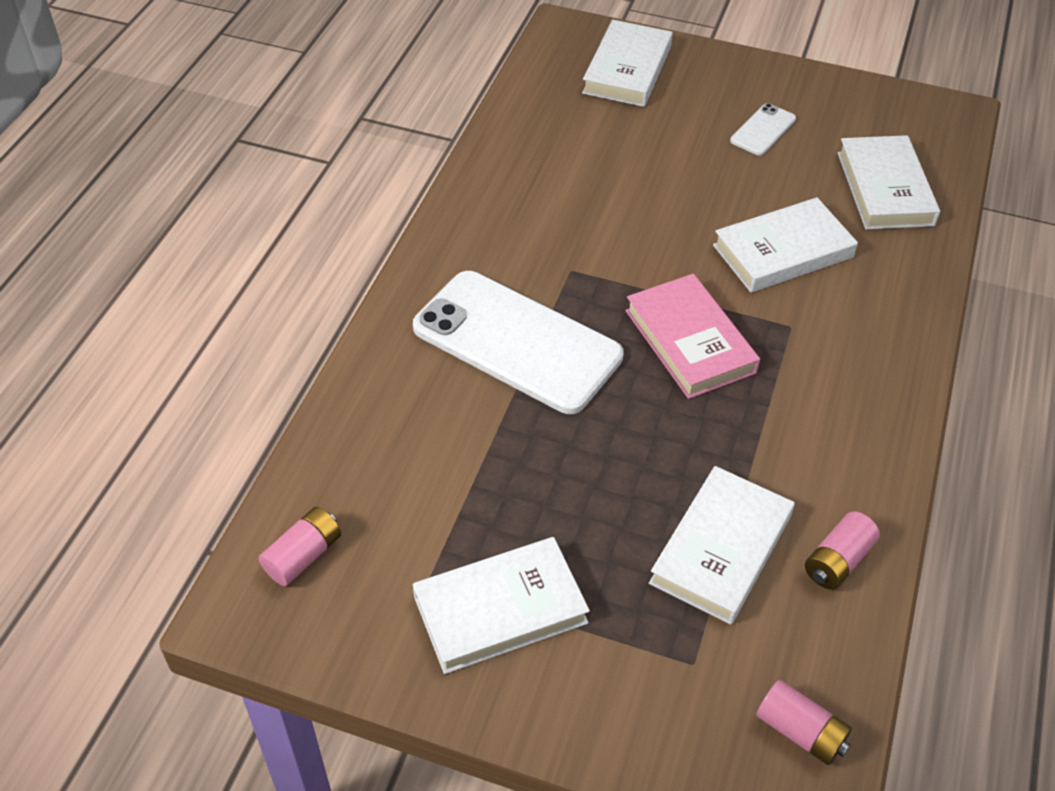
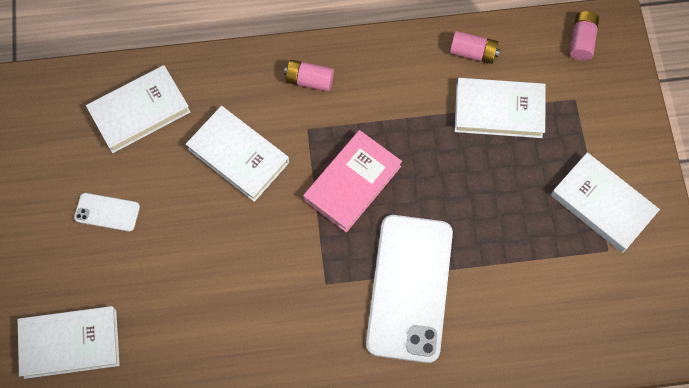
camera: 115 degrees left, 20 degrees up
pink battery [259,507,341,586] -> pink battery moved to [284,60,334,92]

